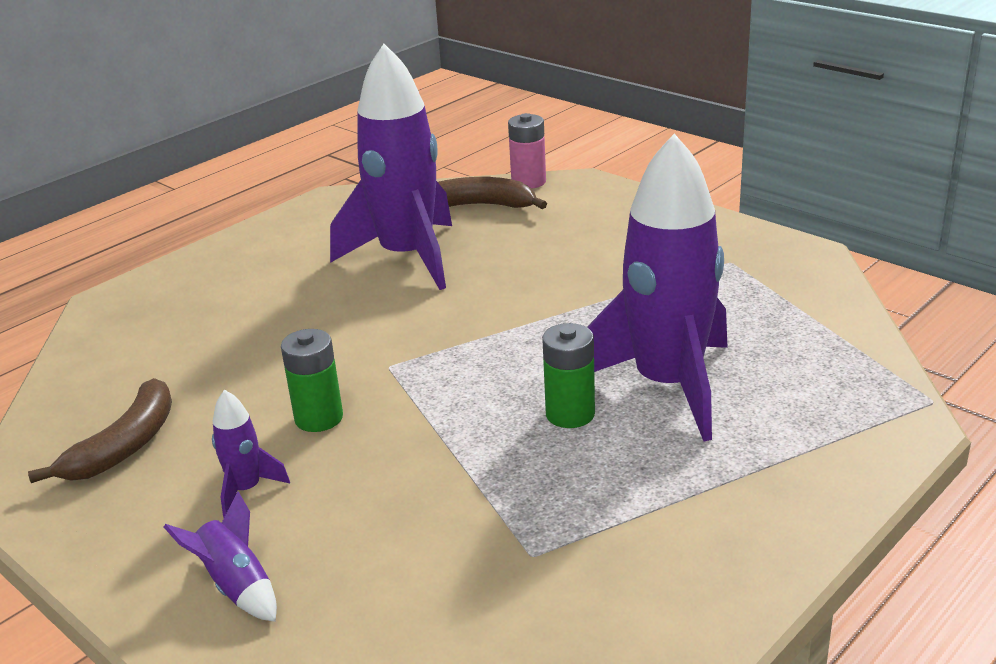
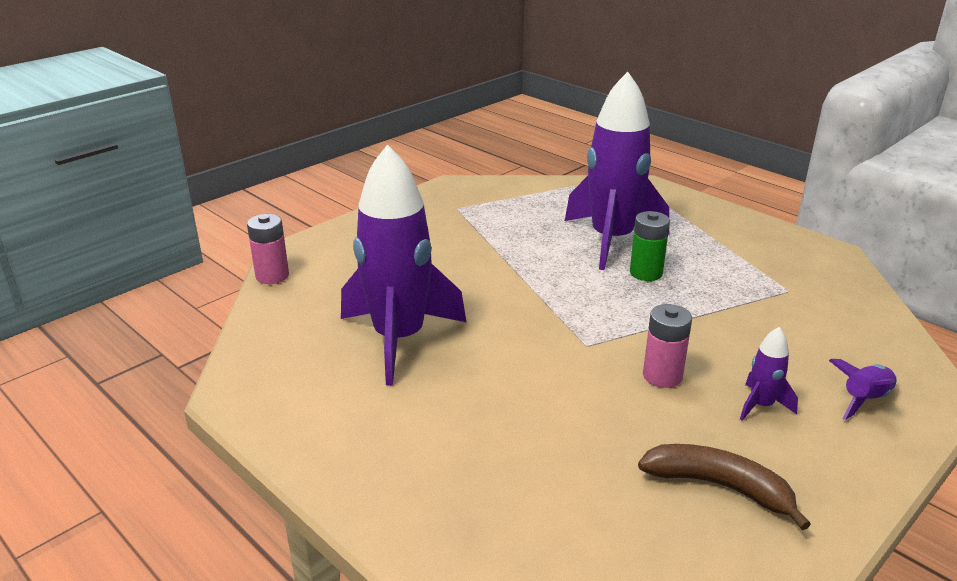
camera: 90 degrees left, 0 degrees up
green battery [281,329,343,432] -> pink battery [643,304,692,388]
brown banana [438,177,547,209] -> none

